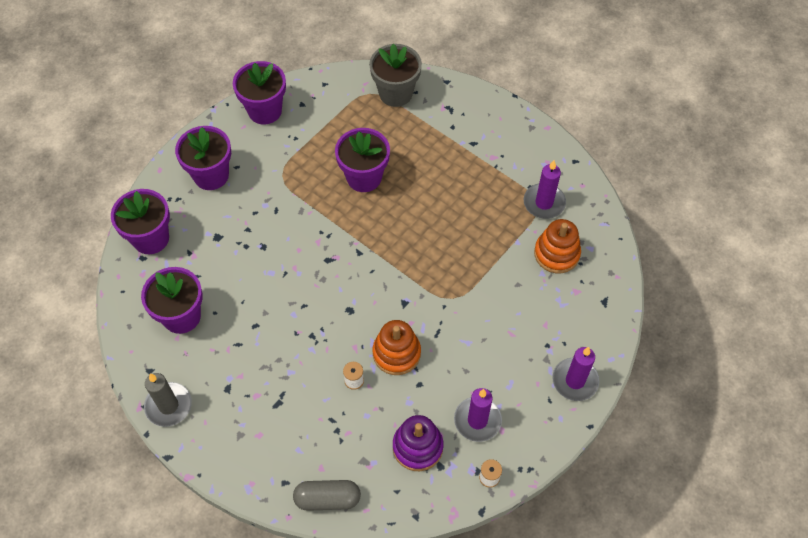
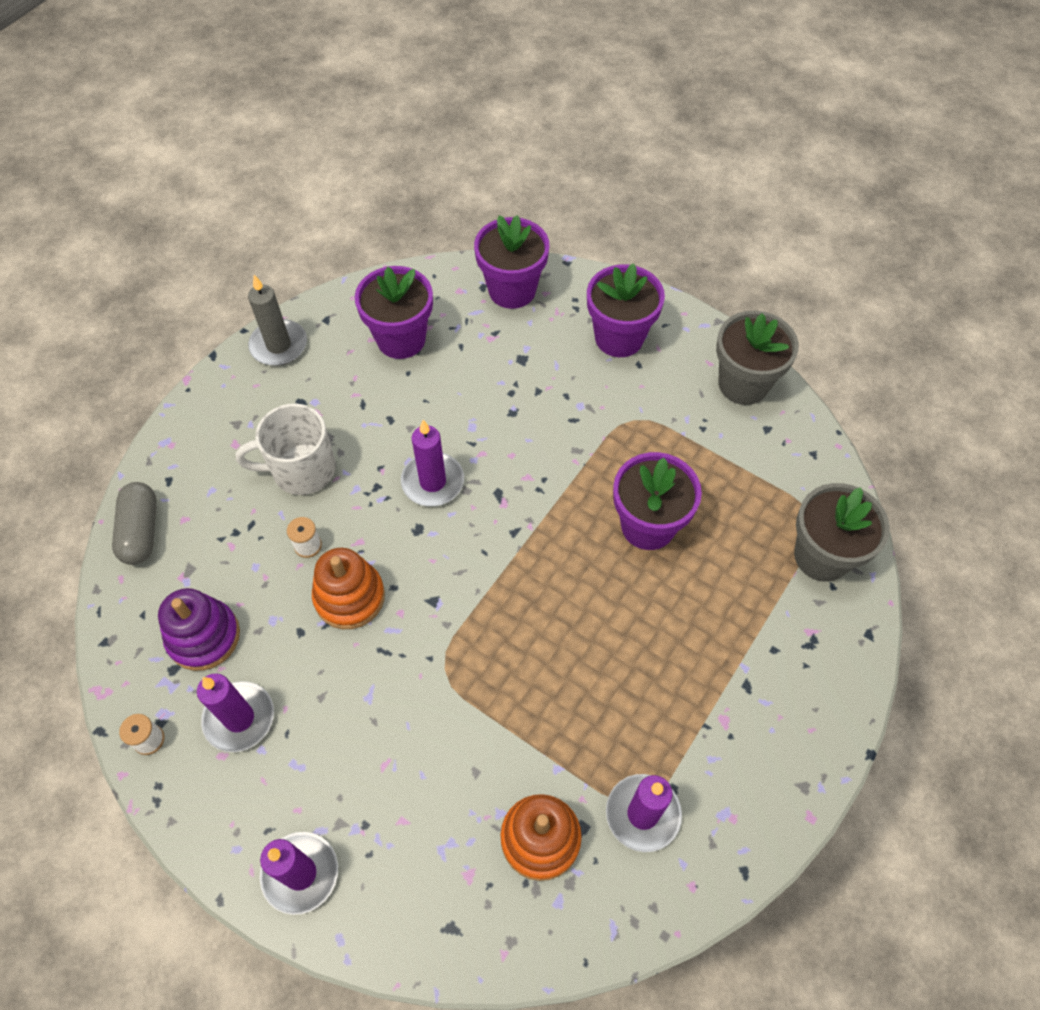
camera: 85 degrees right, 0 degrees up
purple flower pot [233,61,286,124] -> grey flower pot [716,311,799,405]
none -> white mug [236,404,336,495]
none -> purple candle [401,420,464,506]

